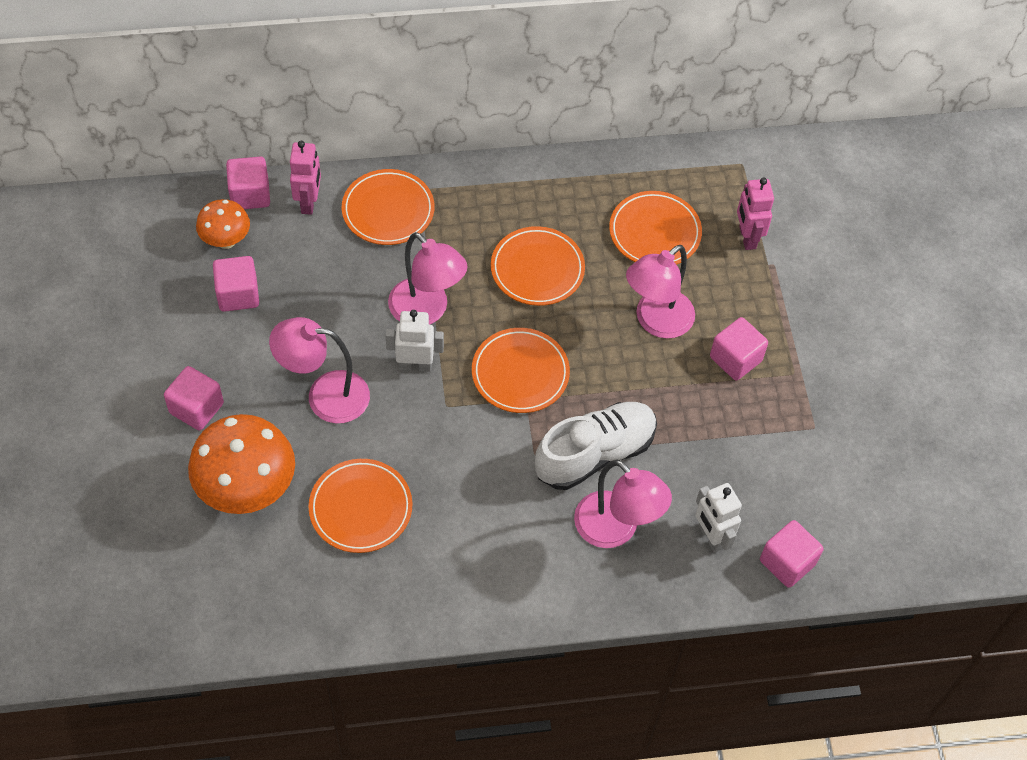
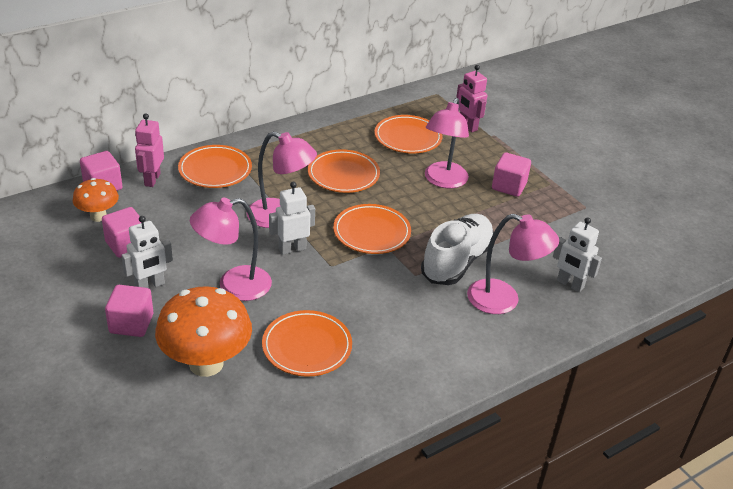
camera: 25 degrees left, 20 degrees down
pink robot [290,141,321,215] -> pink robot turned 150 degrees counterclockwise [135,114,164,187]
pink cube [760,520,823,588] -> none
none -> white robot [121,216,173,288]

